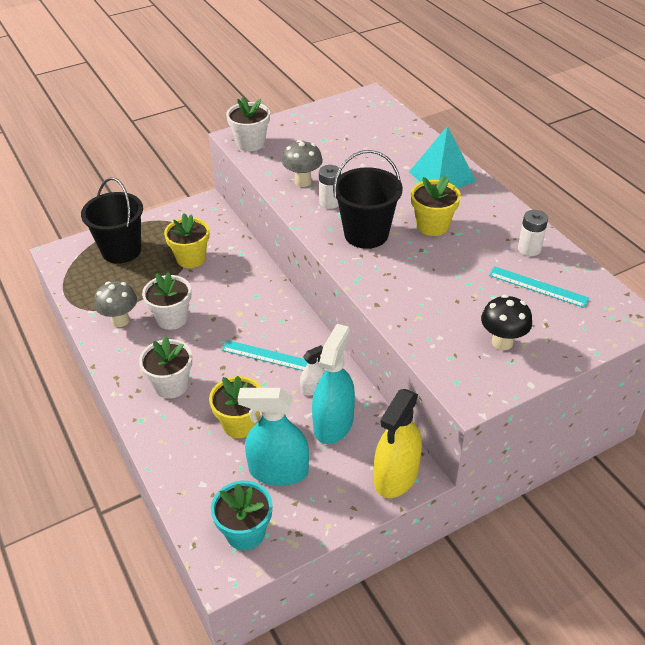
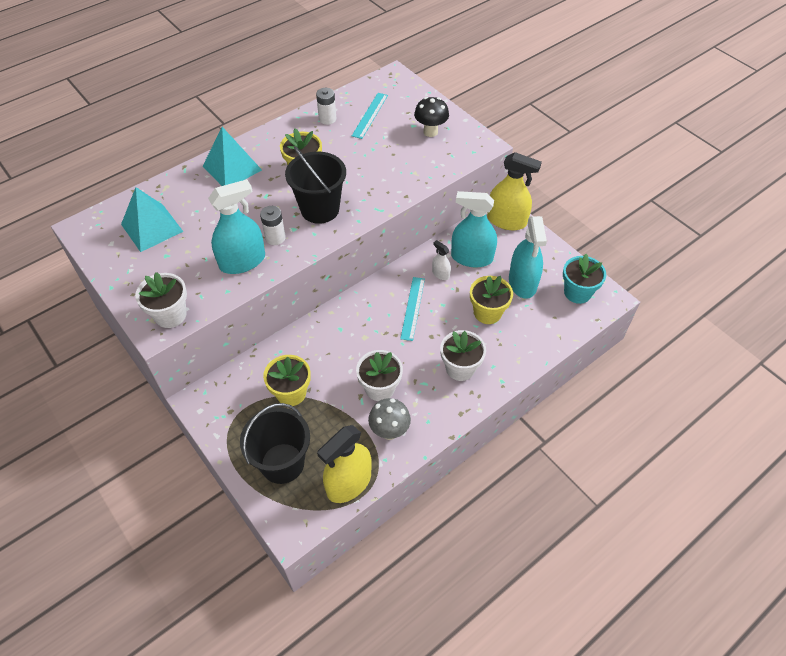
camera: 100 degrees left, 10 degrees up
grey mushroom [282,140,323,187] -> turquoise spray bottle [208,179,265,274]
none -> turquoise pyramid [121,187,183,252]
none -> yellow spray bottle [317,425,372,503]

